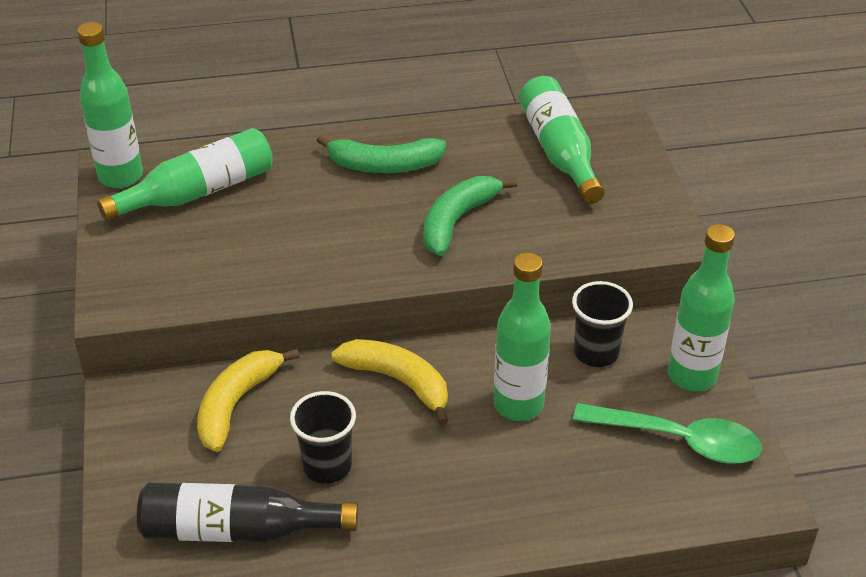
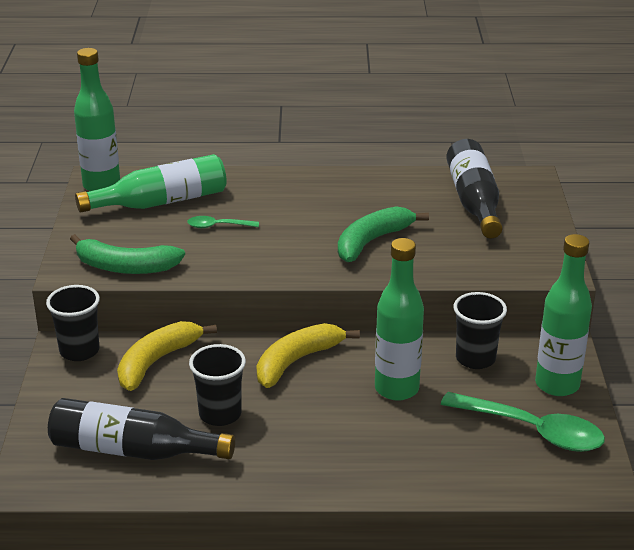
camera: 10 degrees right, 10 degrees down
green banana [316,135,446,173] -> green banana moved to [70,234,185,274]
yellow banana [331,339,448,425] -> yellow banana turned 90 degrees counterclockwise [256,323,360,388]
green bottle [519,76,605,204] -> black bottle [446,139,502,238]
none -> black cup [46,285,100,361]
none -> green spoon [187,216,259,228]

